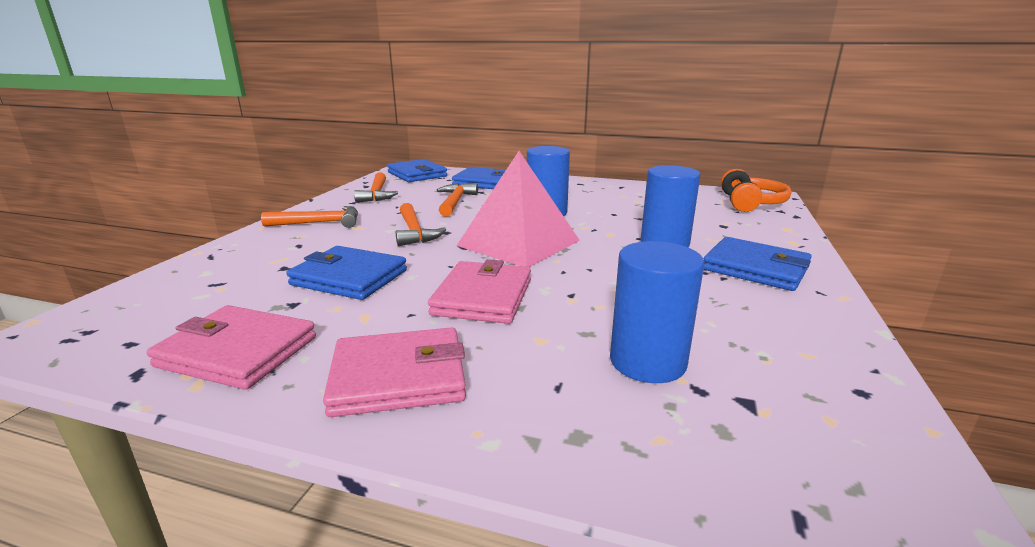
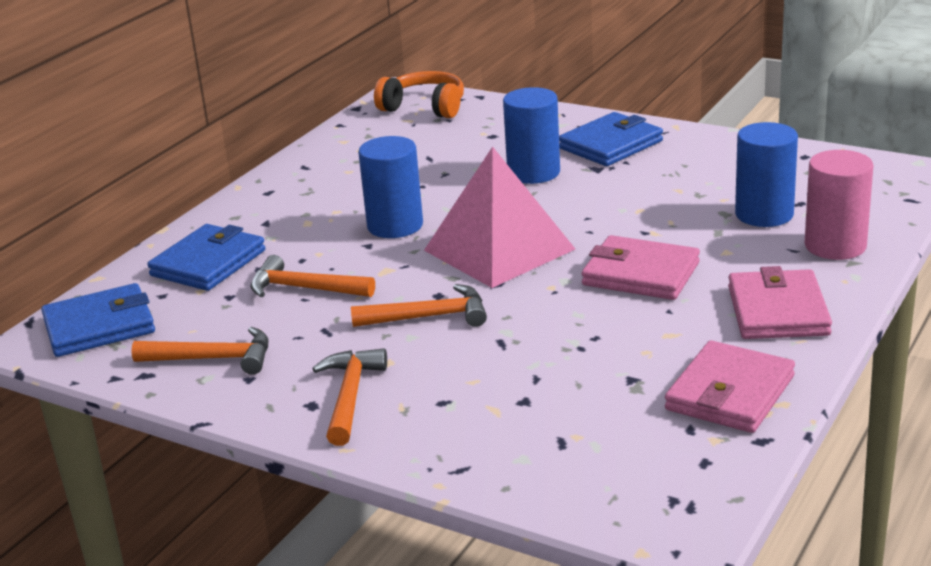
camera: 75 degrees left, 5 degrees up
blue wallet [286,246,407,300] -> none
none -> pink cylinder [805,150,874,260]

